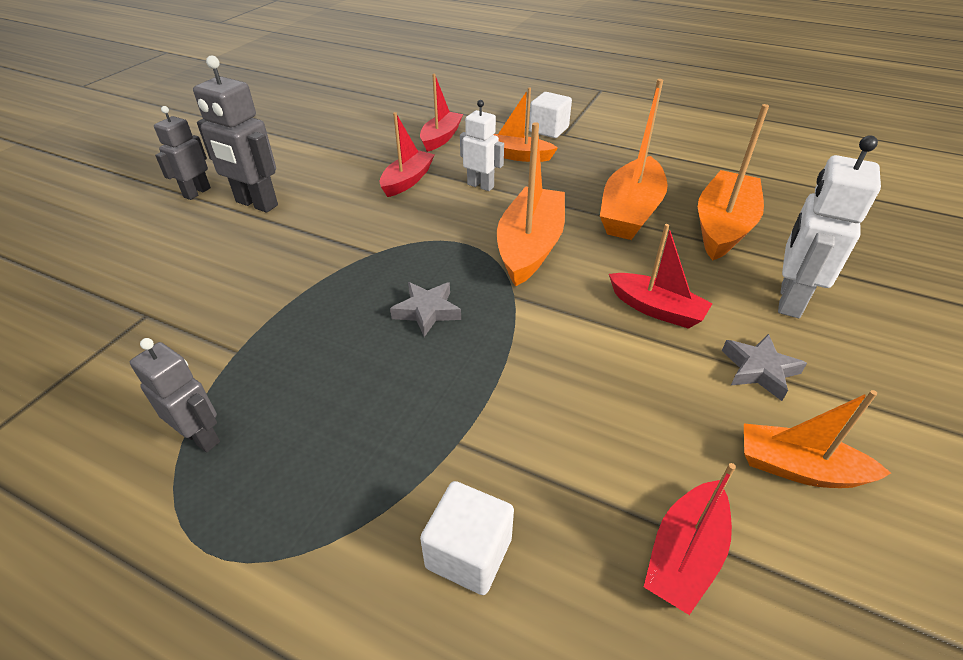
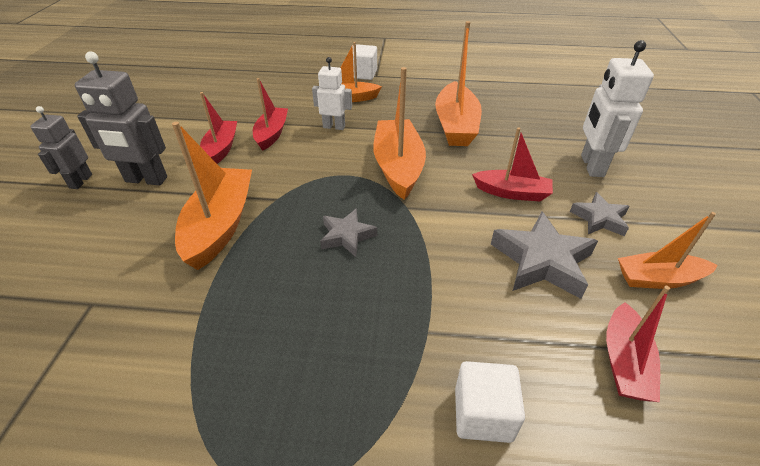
camera: 20 degrees left, 0 degrees up
grey robot [130,338,220,452] -> none
red boat [420,74,463,152] -> red boat moved to [200,92,237,164]
orange boat [698,104,769,261] -> orange boat moved to [172,122,252,270]
none -> grey star [491,212,598,299]

